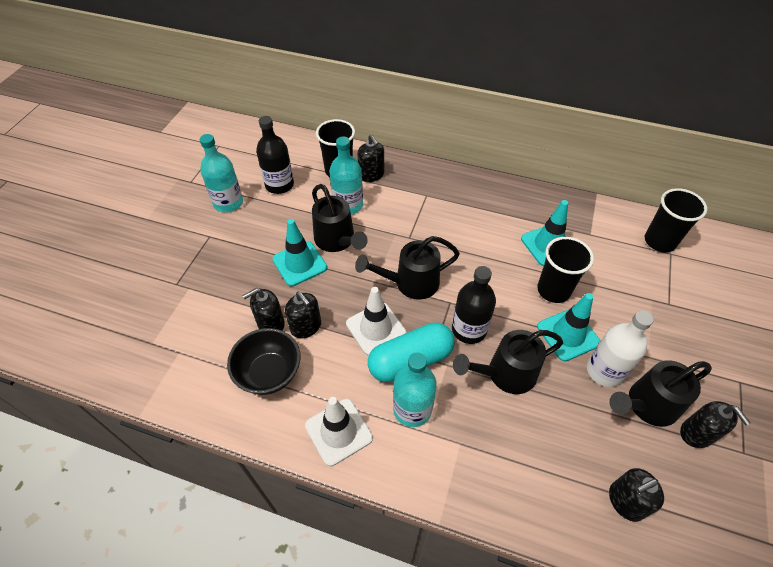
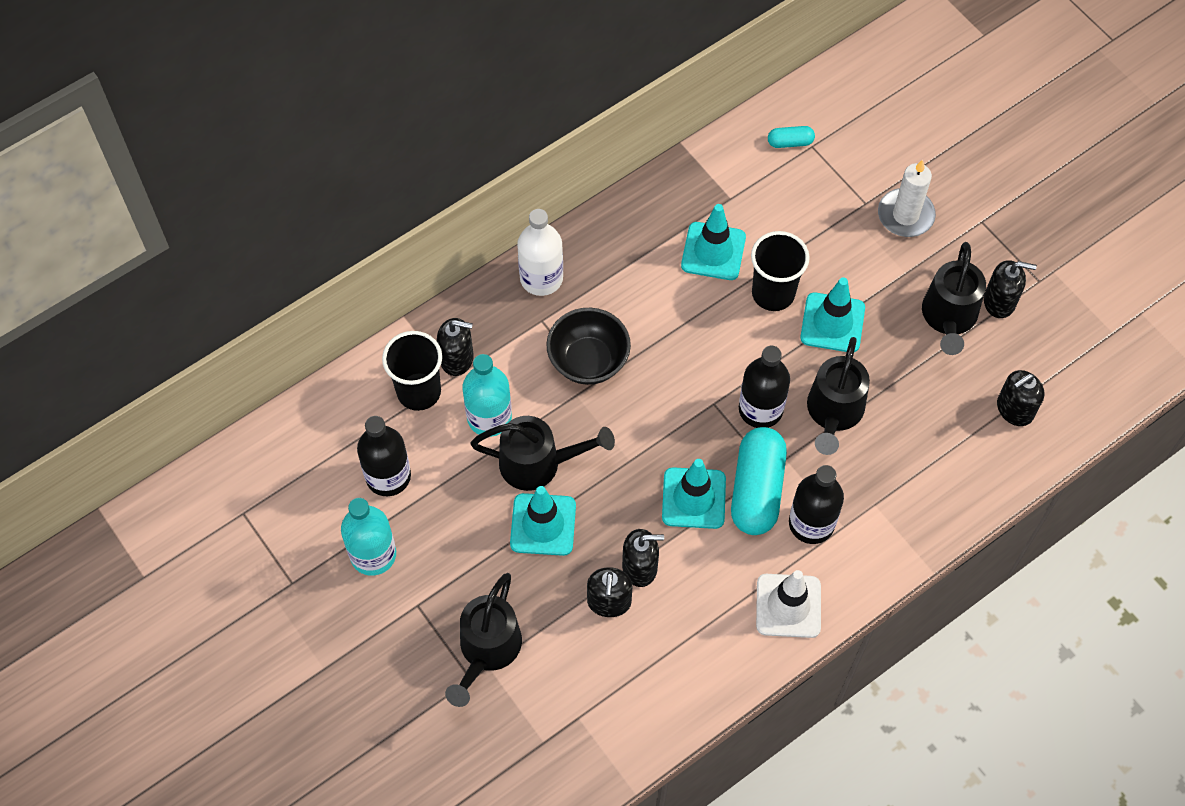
camera: 55 degrees left, 10 degrees up
black bowl [227,328,300,395] -> black bowl moved to [546,308,631,385]
white traffic cone [346,287,406,356] -> turquoise traffic cone [662,459,726,529]
black watering can [355,236,460,300] -> black watering can moved to [445,573,522,707]
turquoise bottle [393,352,437,427] -> black bottle [789,465,844,544]
white bottle [587,310,654,387] -> white bottle moved to [517,209,563,296]
black soap dispenser [609,468,664,522] -> black soap dispenser turned 45 degrees clockwise [997,370,1044,426]
black cup [645,188,707,252] -> turquoise capsule [768,126,815,148]
none -> white candle [878,160,936,237]

